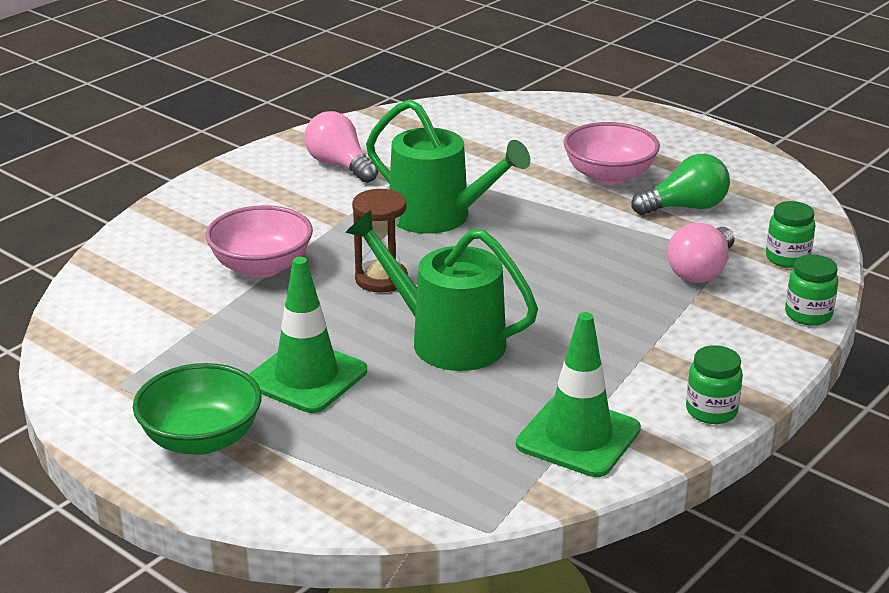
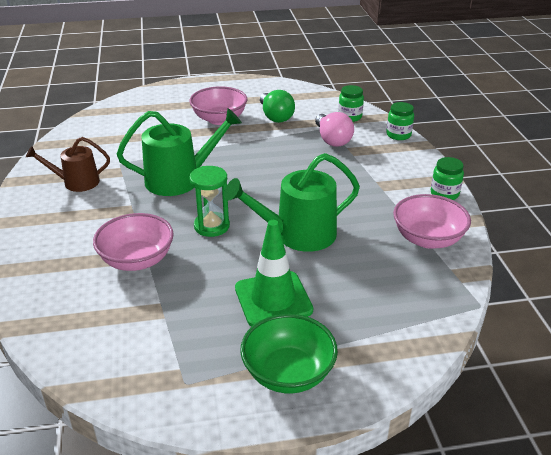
camera: 50 degrees left, 5 degrees up
pink light bulb [305,111,378,183] -> brown watering can [26,137,110,192]
brown hourglass [352,189,408,293] -> green hourglass [189,166,230,237]
green traffic cone [516,312,641,477] -> pink bowl [393,194,471,249]
green light bulb [631,154,730,215] -> green light bulb turned 135 degrees clockwise [260,90,295,123]

